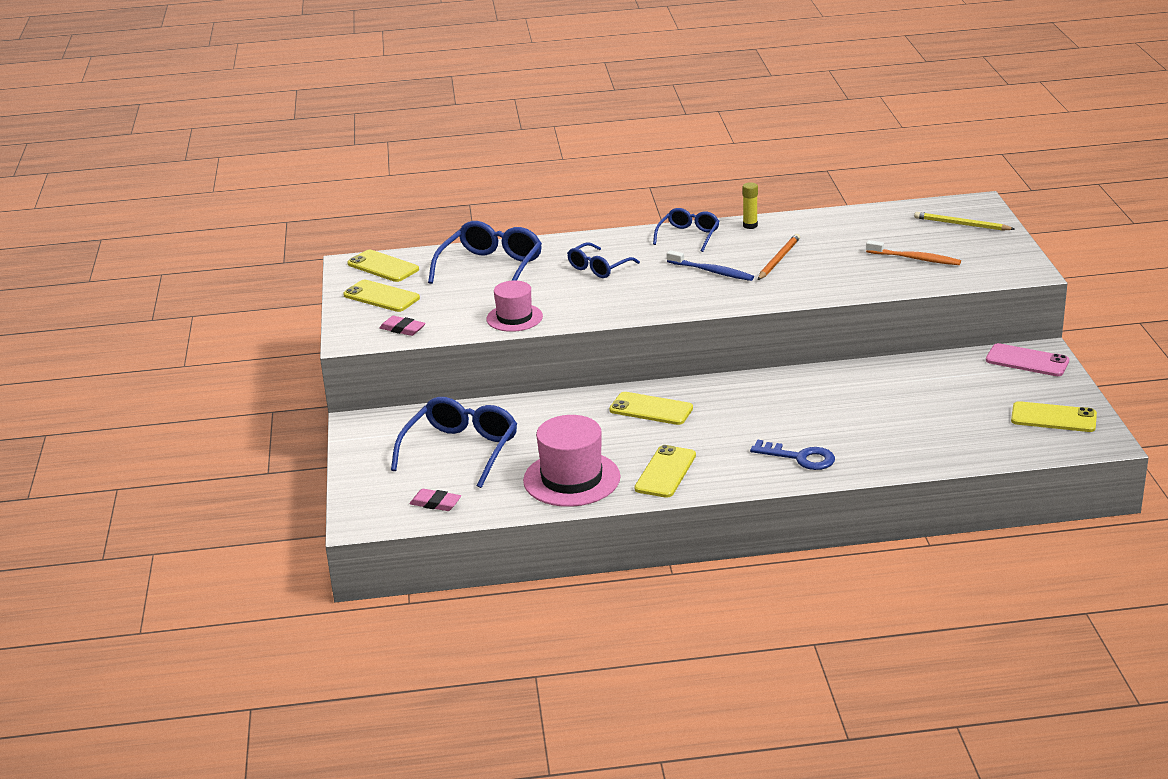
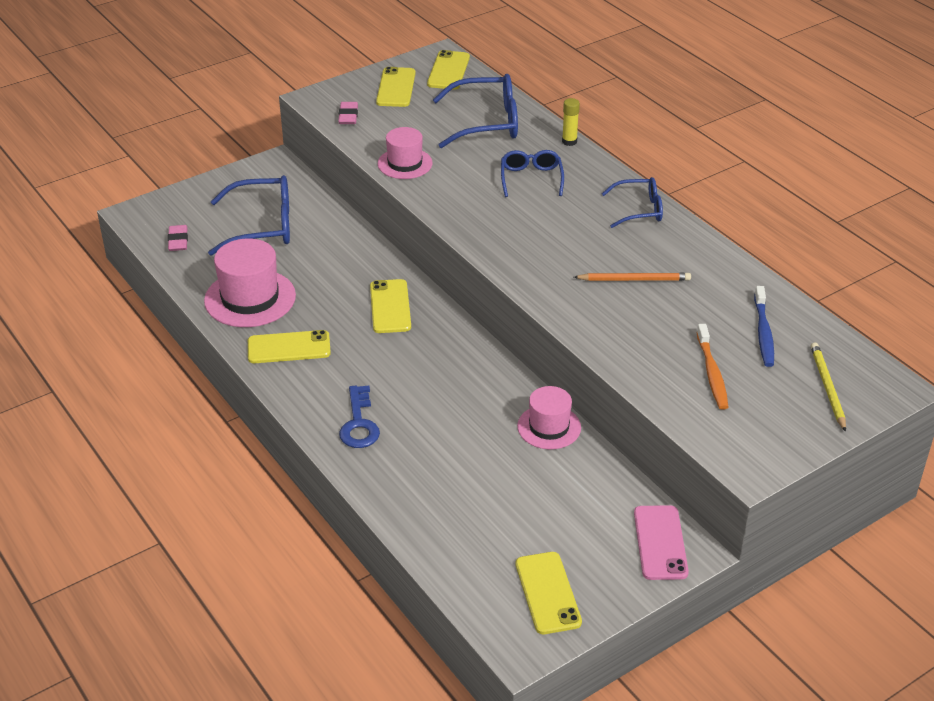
camera: 60 degrees right, 10 degrees up
blue glasses [567,242,640,278] -> blue glasses turned 75 degrees clockwise [501,150,564,197]
blue toothbrush [667,250,754,281] -> blue toothbrush moved to [754,286,774,367]
yellow glue stick [743,182,758,229] -> yellow glue stick moved to [562,98,580,146]
none -> pink hat [517,386,581,449]

